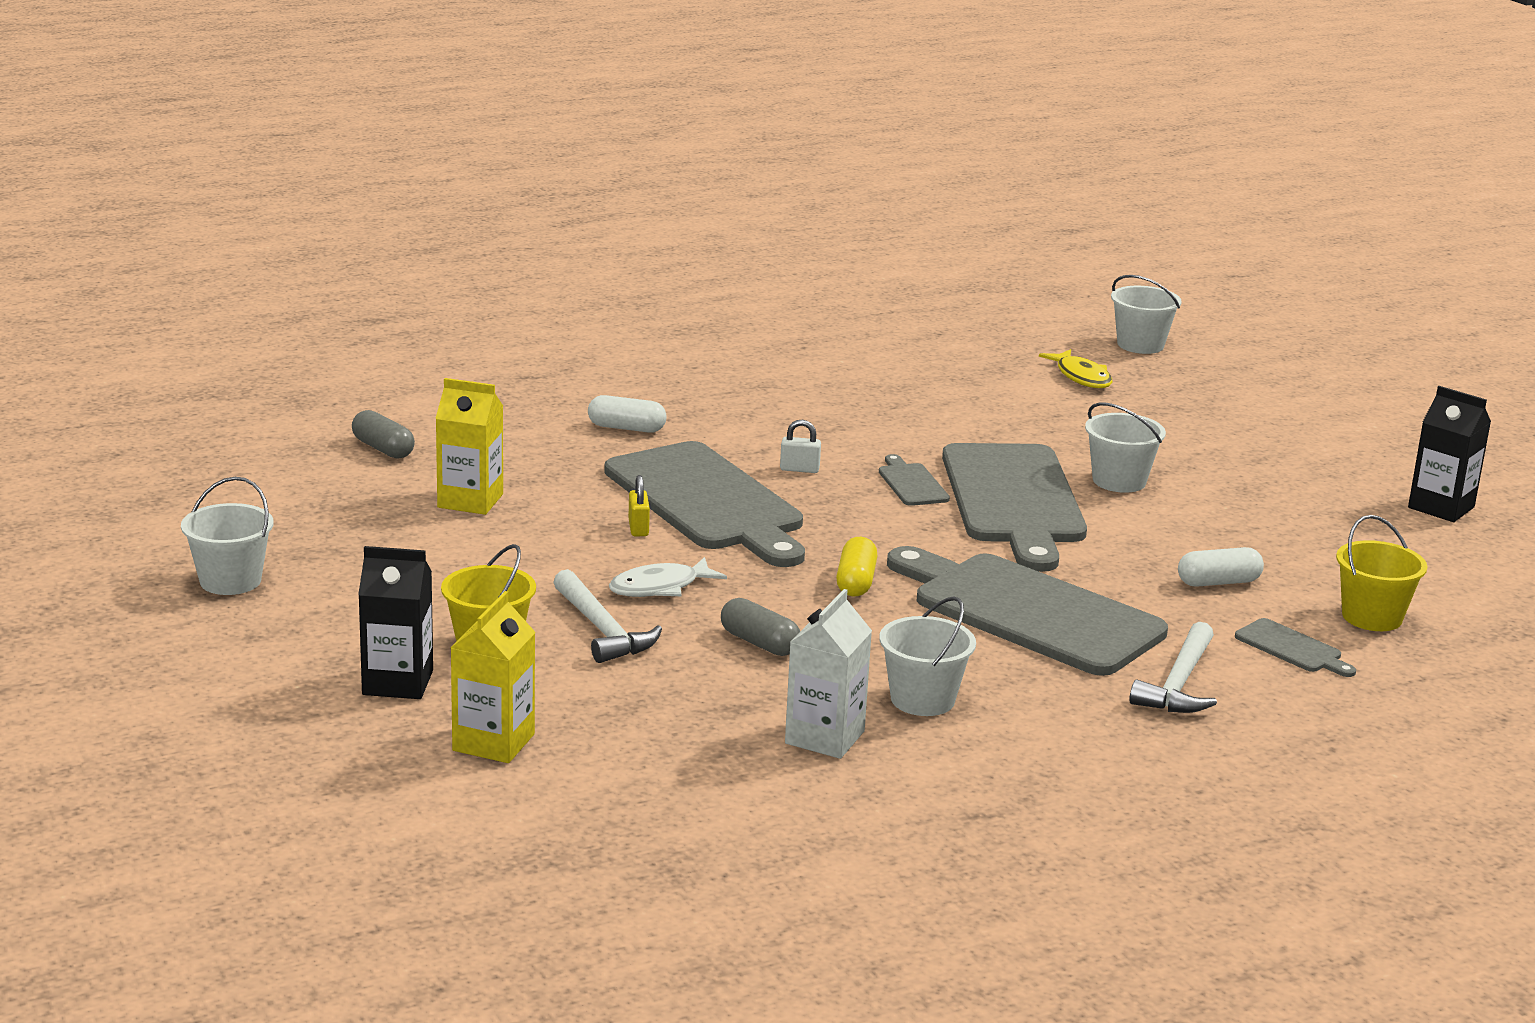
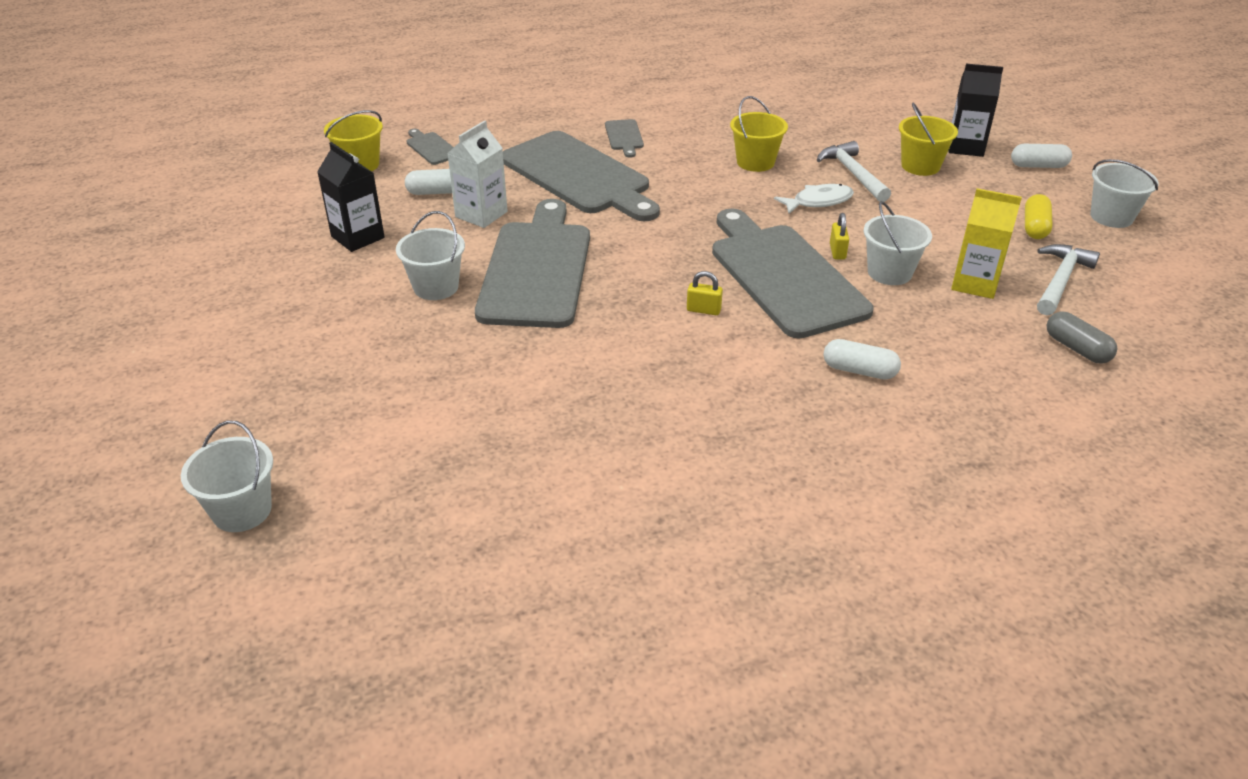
camera: 170 degrees left, 15 degrees up
yellow carton [451,591,535,763] -> none
grey capsule [721,598,800,656] -> yellow bucket [730,96,788,172]
white padlock [780,420,821,473] -> yellow padlock [687,271,723,315]
white carton [785,589,872,759] -> white carton moved to [447,120,507,228]
yellow capsule [836,537,877,596] -> yellow capsule moved to [1025,194,1053,239]
grey cutting board [879,454,950,506] -> grey cutting board moved to [605,119,644,158]
white bucket [879,597,976,716] -> white bucket moved to [864,201,932,285]
yellow fish [1039,349,1113,388] -> none
white hammer [1129,622,1217,713] -> white hammer moved to [1037,244,1100,315]
black carton [1408,386,1491,522] -> black carton moved to [317,142,385,252]
none -> white capsule [1011,144,1072,168]

